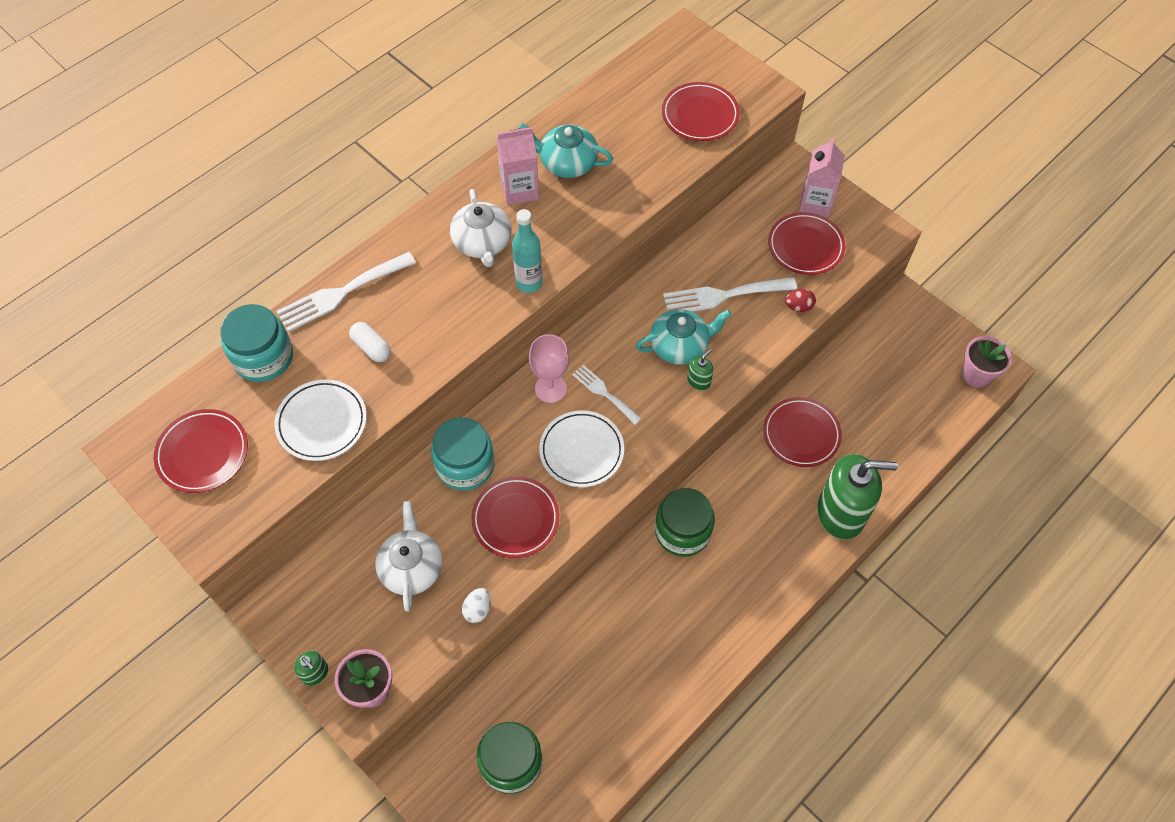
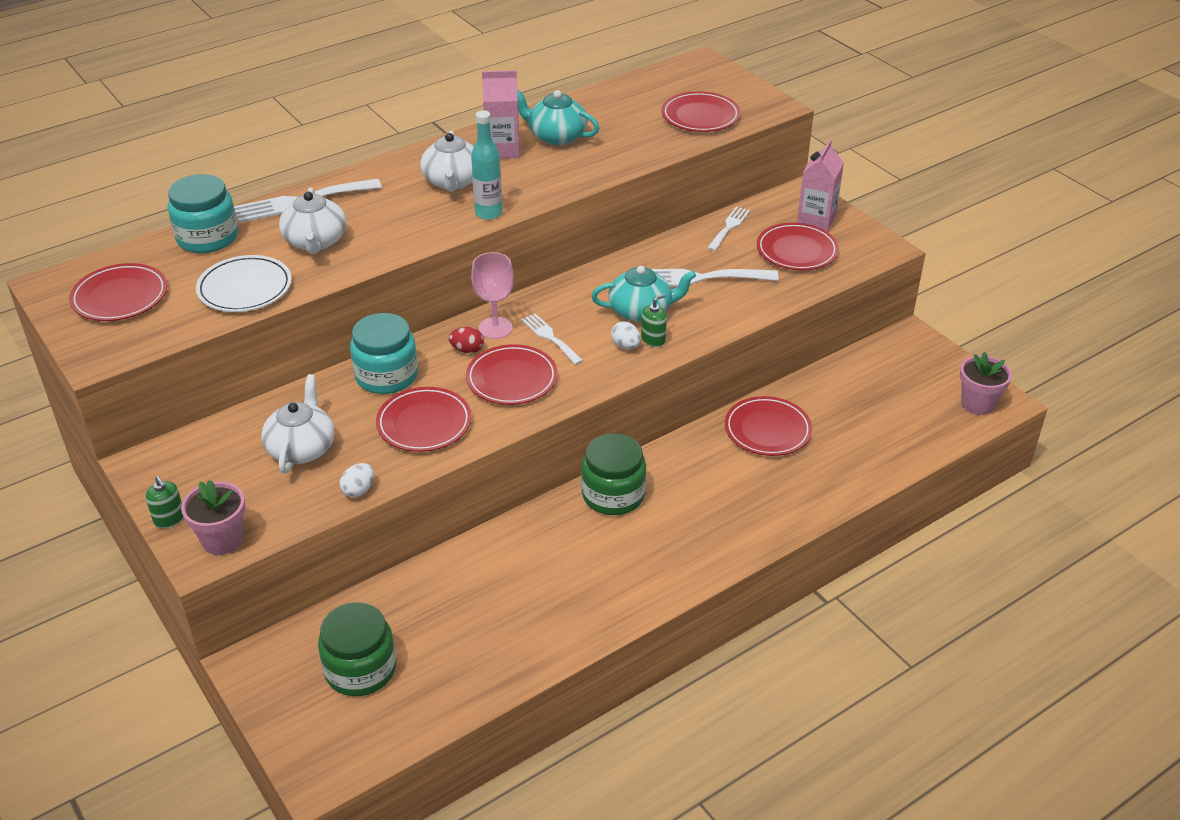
camera: 10 degrees right, 20 degrees down
white capsule [349,322,391,362] -> white teapot [279,187,346,254]
white plate [539,410,624,487] -> red plate [466,344,558,405]
red egg [785,289,816,312] -> red egg moved to [449,327,484,353]
green soap dispenser [817,454,898,540] -> none
none -> white egg [611,321,641,349]
none -> white fork [707,207,750,251]

